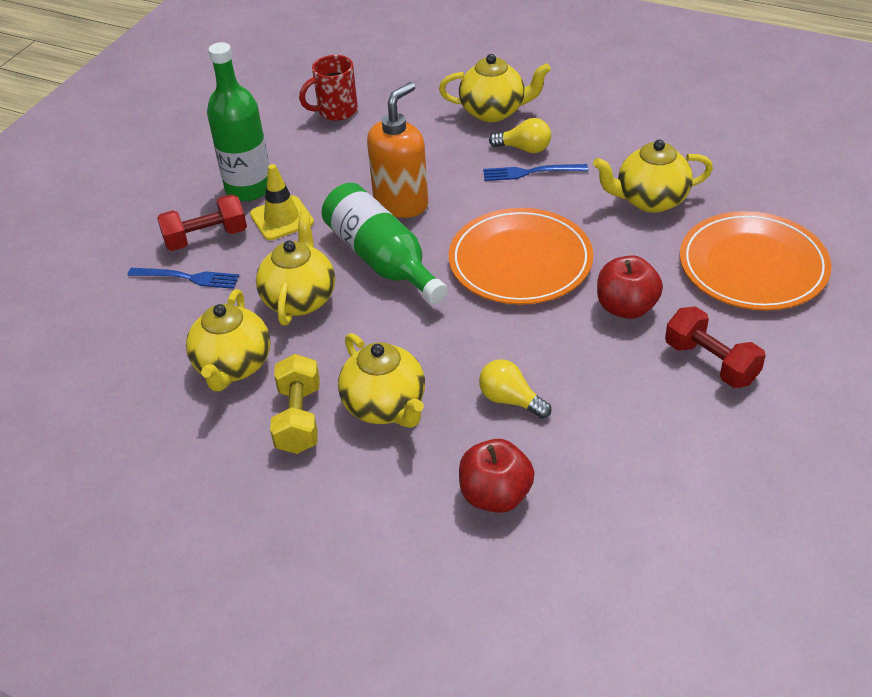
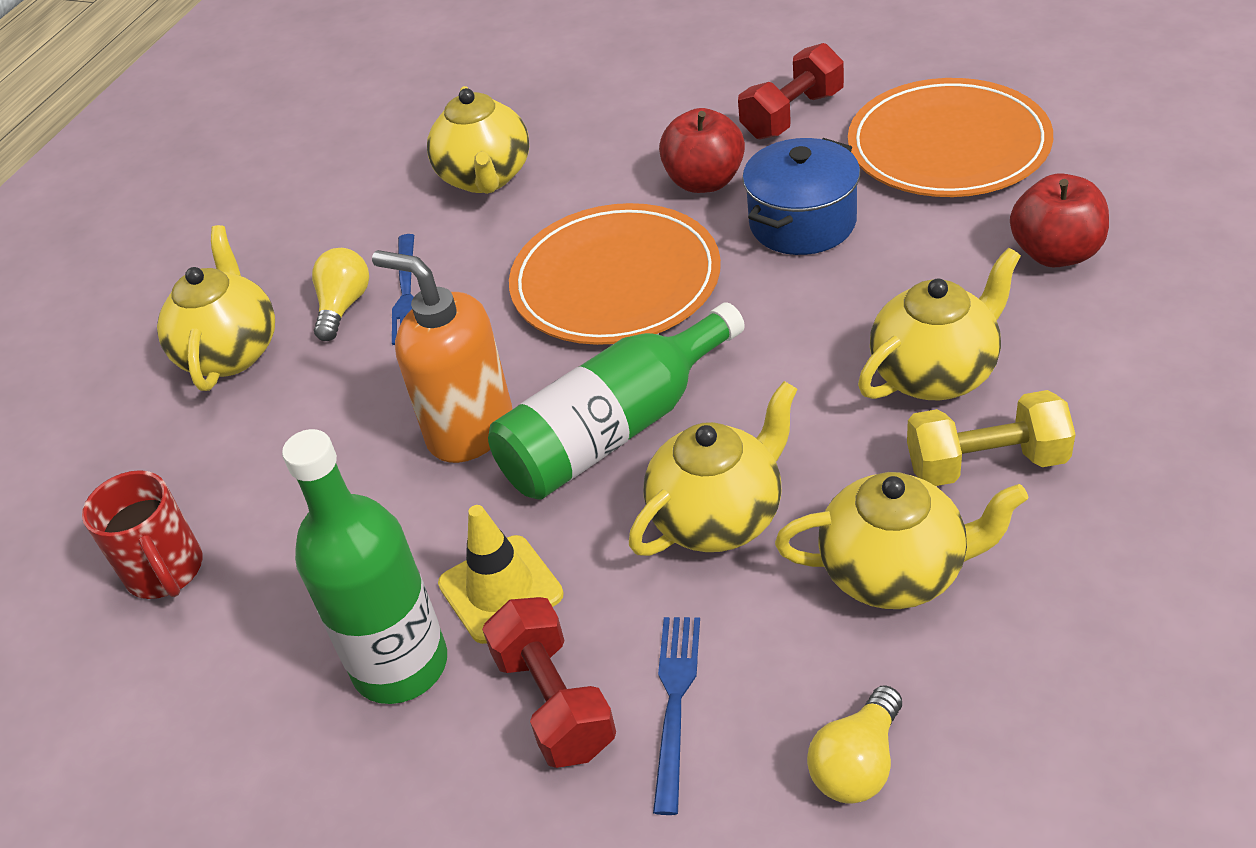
camera: 90 degrees left, 0 degrees up
yellow teapot [256,211,335,326] -> yellow teapot turned 135 degrees clockwise [629,381,798,556]
yellow light bulb [479,359,551,419] -> yellow light bulb moved to [807,685,902,804]
orange plate [680,211,831,311] -> orange plate moved to [848,78,1053,197]
none -> blue pot [742,138,860,255]

